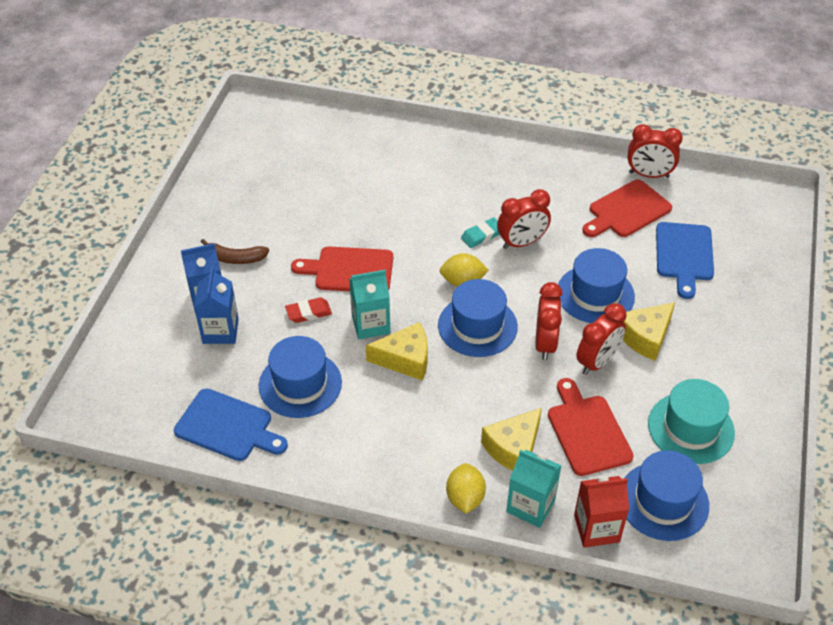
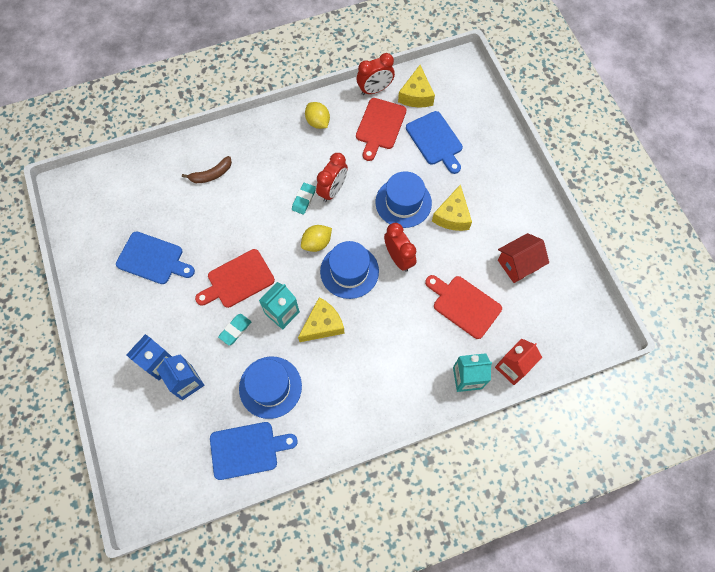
camera: 35 degrees left, 20 degrees up
brown banana [201,239,269,264] -> brown banana moved to [182,156,232,183]
red eraser [285,297,332,323] -> turquoise eraser [218,314,251,345]
yellow lemon [446,463,486,514] -> yellow lemon moved to [305,102,330,129]
yellow cheese [481,408,542,471] -> yellow cheese moved to [398,65,435,108]
red clock [576,303,627,375] -> none
blue hat [624,450,709,541] -> none
turquoise hat [648,379,735,464] -> red house [498,233,549,283]
none -> blue cutting board [116,231,195,284]

